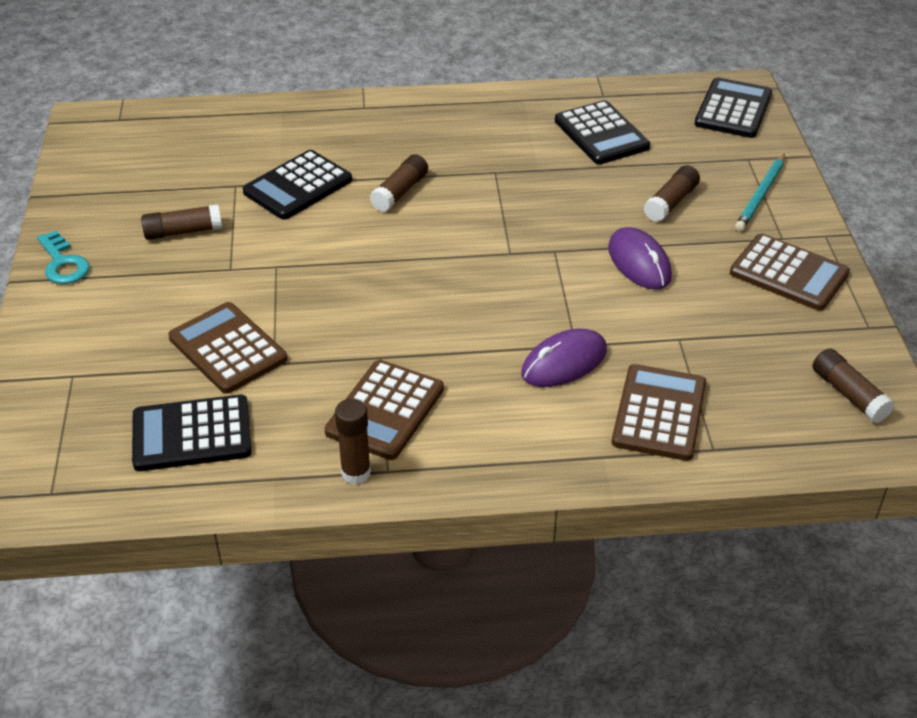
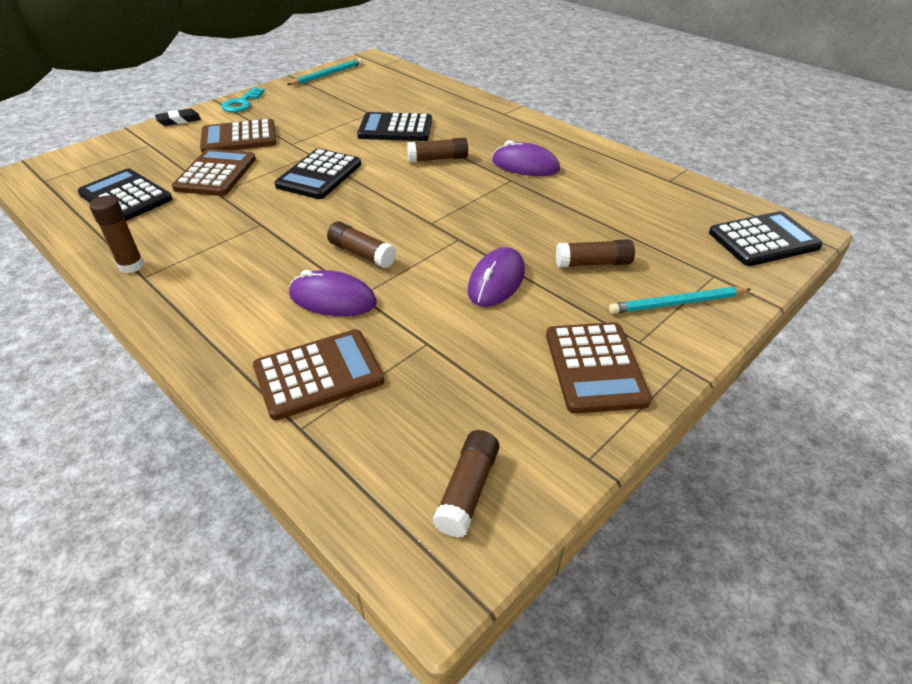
camera: 50 degrees right, 0 degrees up
brown glue stick [141,204,222,240] -> brown glue stick moved to [327,221,396,268]
brown calculator [325,360,444,460] -> brown calculator moved to [200,119,276,153]
black calculator [555,100,650,164] -> black calculator moved to [274,148,361,199]
none -> black eraser [155,109,201,126]
none -> turquoise pencil [287,58,363,85]
none -> purple mouse [492,140,560,176]

